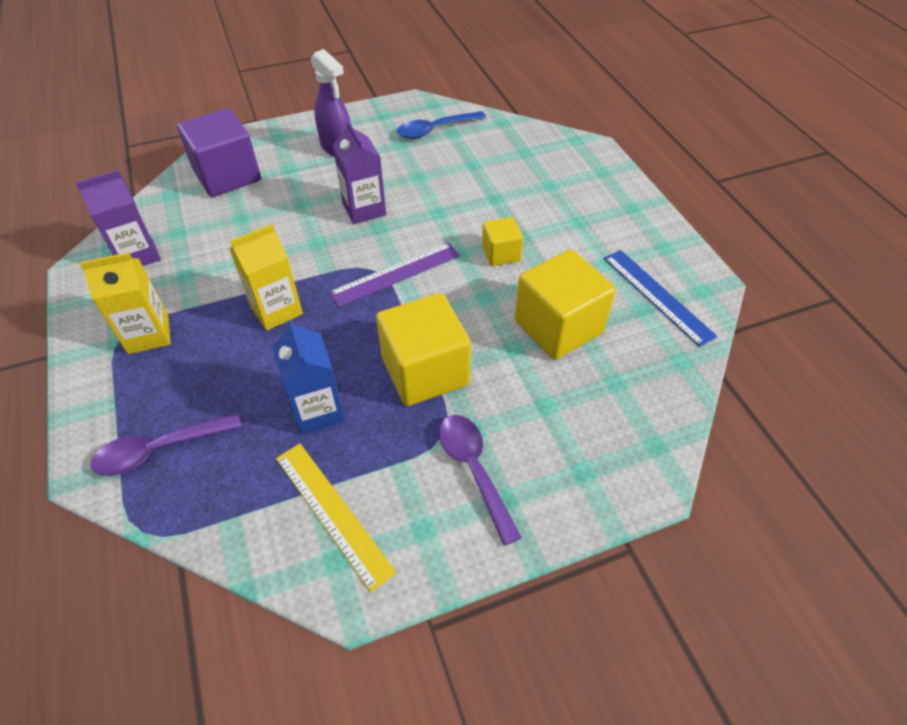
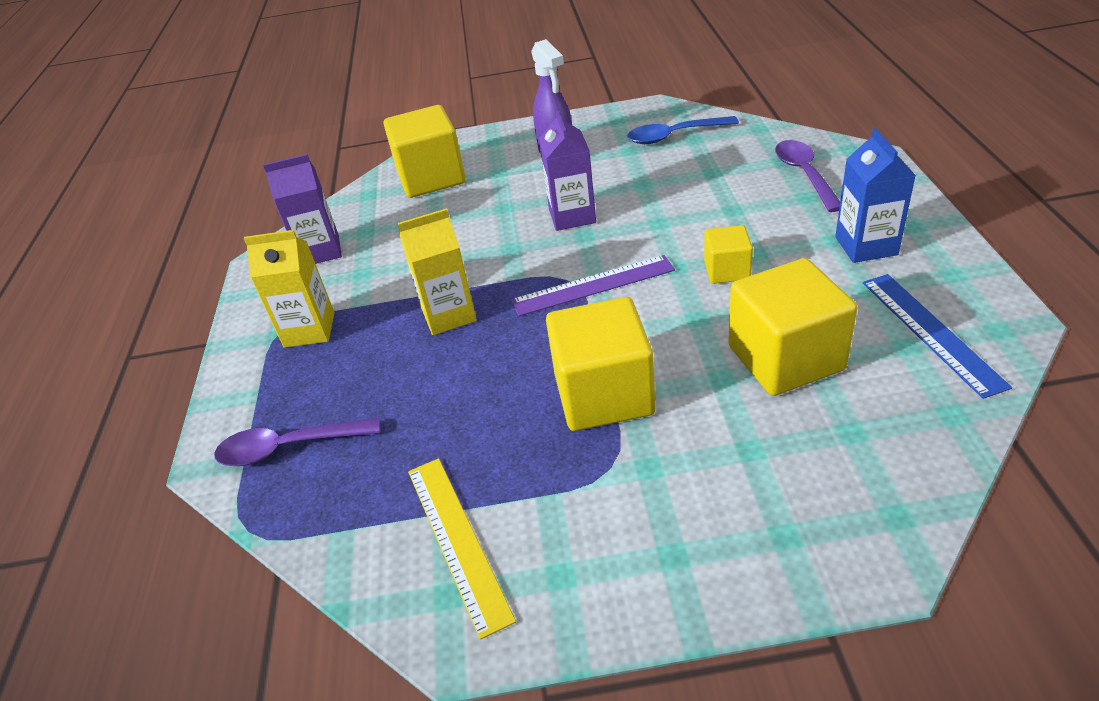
camera: 20 degrees right, 10 degrees down
purple cube [177,108,261,197] -> yellow cube [384,105,466,198]
blue carton [272,320,345,435] -> blue carton moved to [835,128,916,263]
purple spoon [439,415,522,546] -> purple spoon moved to [775,140,840,212]

